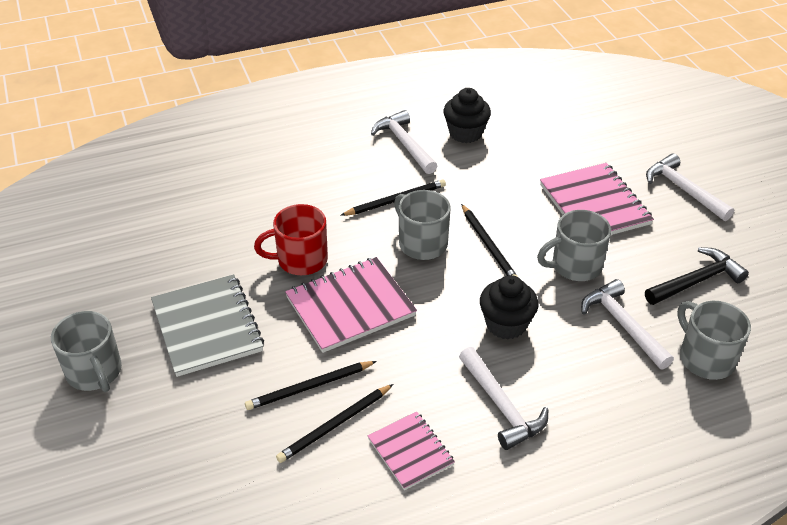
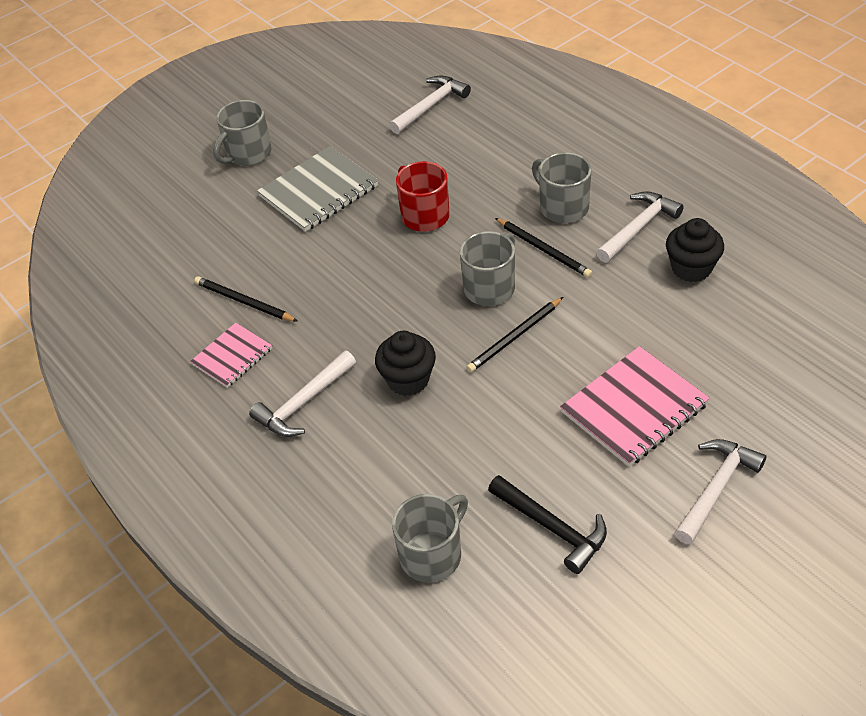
camera: 75 degrees right, 5 degrees up
black pencil [245,361,377,410] -> none
pink notebook [285,257,417,353] -> none
grey mug [537,210,611,281] -> grey mug moved to [532,152,591,223]
white hammer [581,279,674,370] -> white hammer moved to [389,75,471,134]

